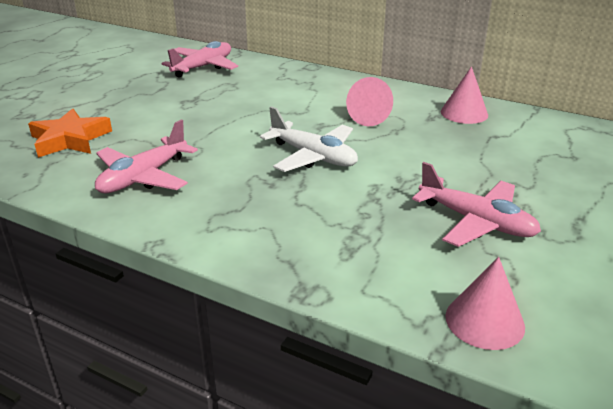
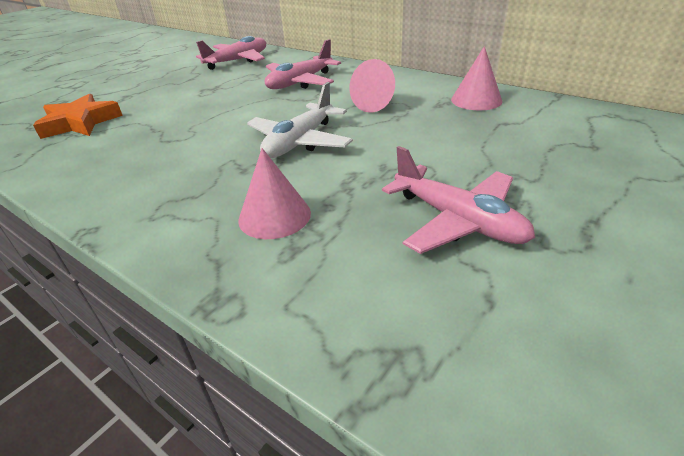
camera: 10 degrees right, 5 degrees up
pink plane [95,119,198,193] -> pink plane moved to [265,39,341,89]
white plane [260,106,358,172] -> white plane turned 75 degrees clockwise [247,82,353,158]
pink cone [445,257,525,350] -> pink cone moved to [238,148,311,239]

